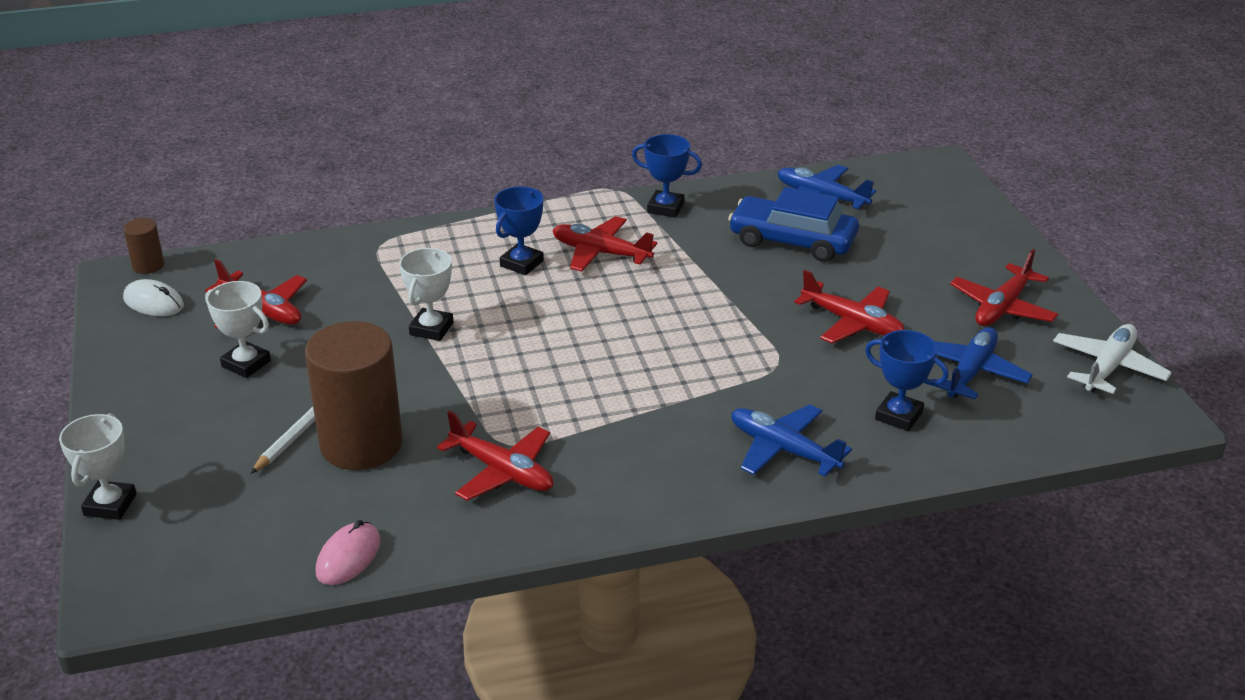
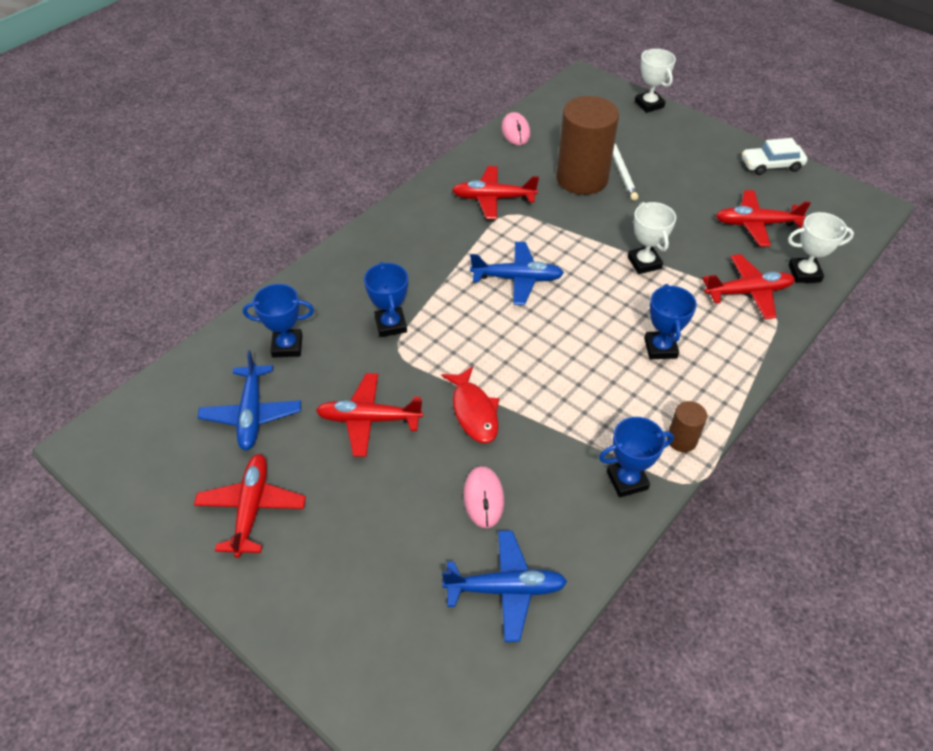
camera: 145 degrees right, 15 degrees up
brown cylinder [123,218,164,274] -> brown cylinder moved to [667,401,707,452]
white mouse [123,279,184,316] -> none
white trophy [205,281,271,378] -> white trophy moved to [788,212,854,283]
red plane [552,216,657,272] -> red plane moved to [702,254,795,319]
blue car [728,187,859,262] -> pink mouse [464,466,504,528]
blue plane [731,404,852,477] -> blue plane moved to [470,242,564,305]
white plane [1053,324,1172,394] -> none
none -> blue trophy [364,262,408,337]
none -> red fish [441,366,499,443]
none -> white car [742,138,807,175]

